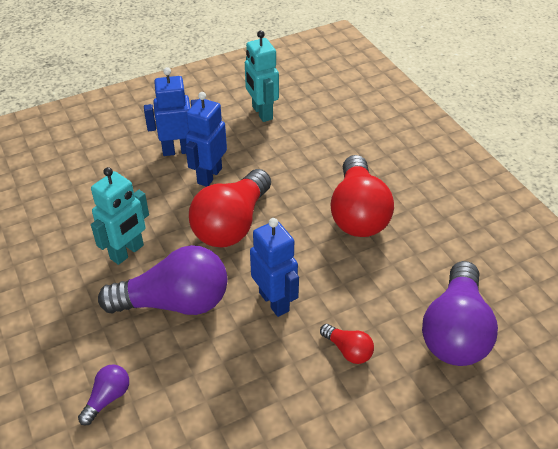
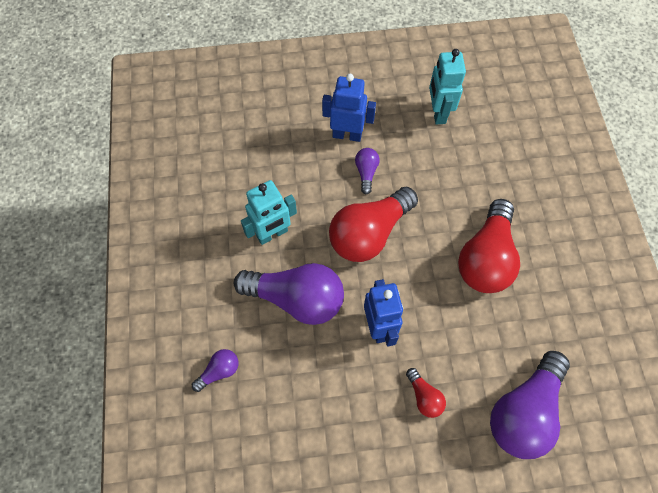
camera: 20 degrees right, 20 degrees up
blue robot [185,92,227,187] -> purple light bulb [355,148,380,194]

